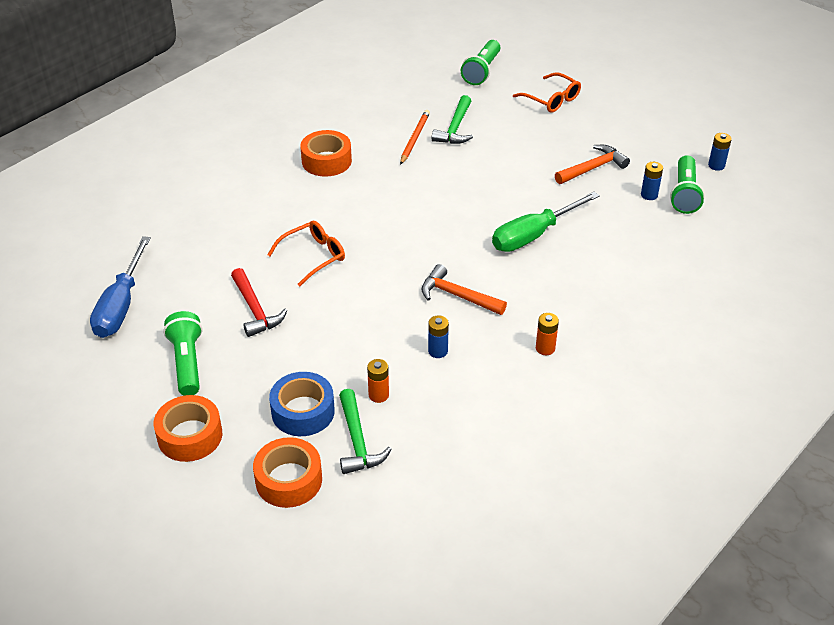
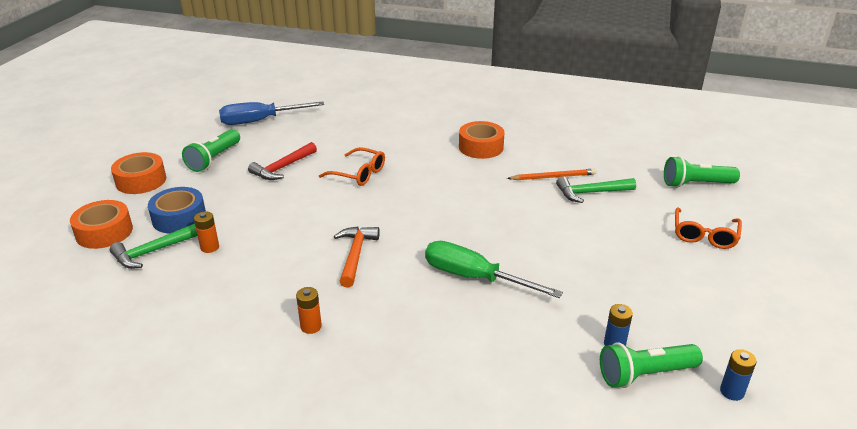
camera: 65 degrees right, 10 degrees down
green flashlight [163,311,203,396] -> green flashlight turned 150 degrees clockwise [182,129,240,172]
blue battery [428,315,449,358] -> none
orange hammer [555,145,630,184] -> none

